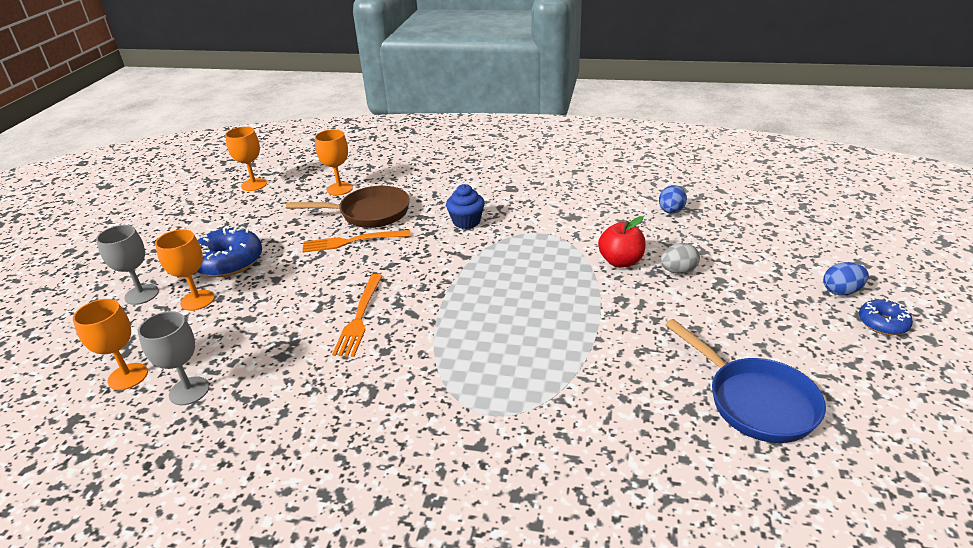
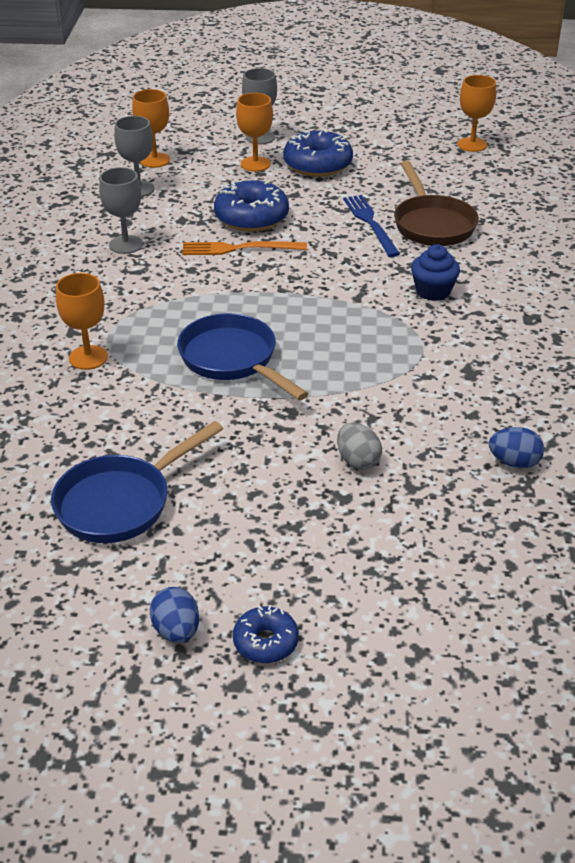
camera: 80 degrees right, 5 degrees up
orange fork [302,230,411,253] -> blue fork [343,195,400,257]
orange goblet [315,130,353,196] -> orange goblet moved to [56,273,108,370]
red apple [598,216,646,268] -> none
blue egg [823,262,869,295] -> blue egg moved to [150,587,199,643]
none -> grey goblet [99,167,143,254]
none -> blue pan [177,313,308,400]
none -> blue donut [214,180,289,232]

